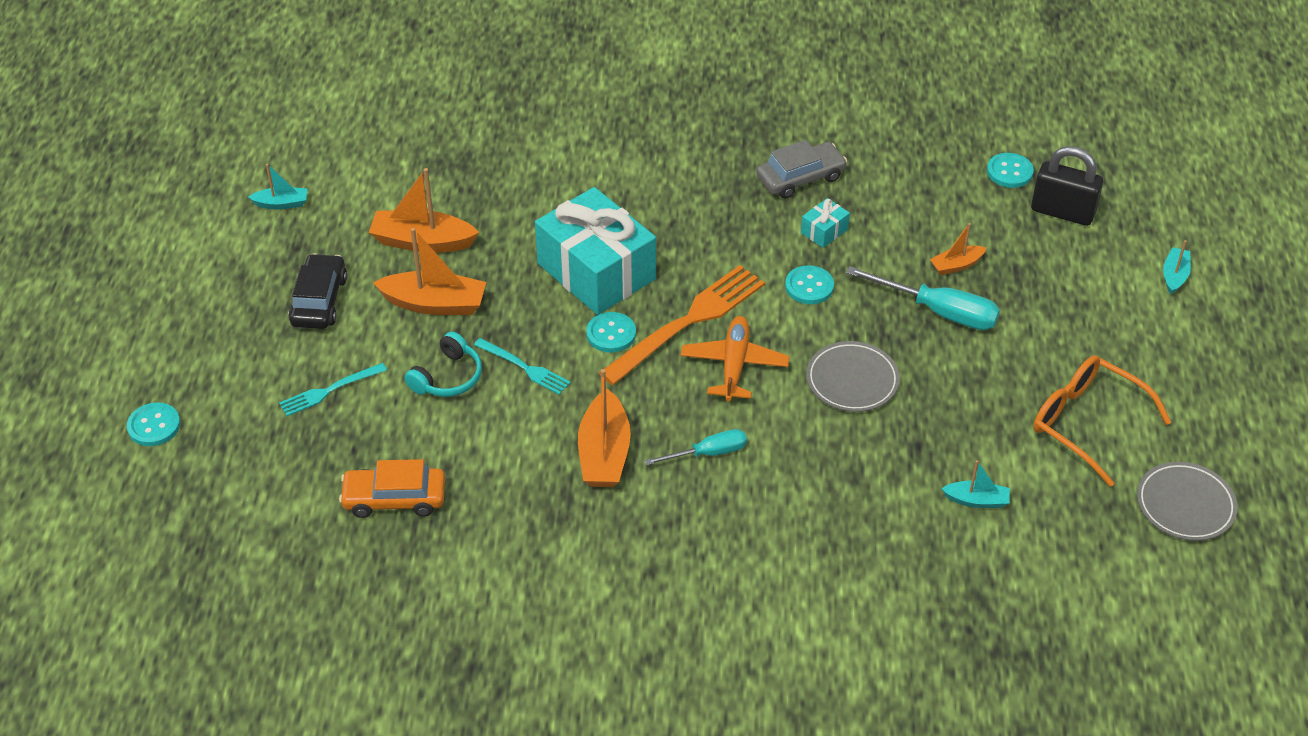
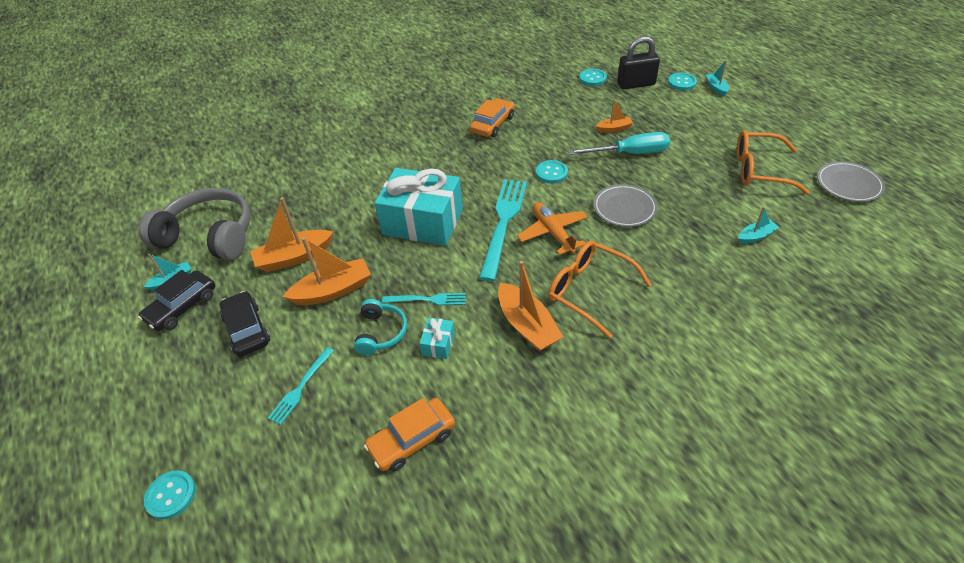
camera: 30 degrees left, 0 degrees up
turquoise button [586,312,636,352] -> turquoise button moved to [668,73,697,90]
orange fork [599,265,765,385] -> turquoise fork [479,179,527,281]
turquoise screwdriver [644,429,747,466] -> orange glasses [548,241,652,338]
grey car [756,140,847,199] -> orange car [470,98,515,137]
turquoise gift [801,198,850,248] -> turquoise gift moved to [419,318,455,359]
orange boat [930,223,986,275] -> orange boat turned 135 degrees counterclockwise [596,99,633,133]
none -> black car [138,270,215,331]
none -> grey headphones [139,188,251,260]

